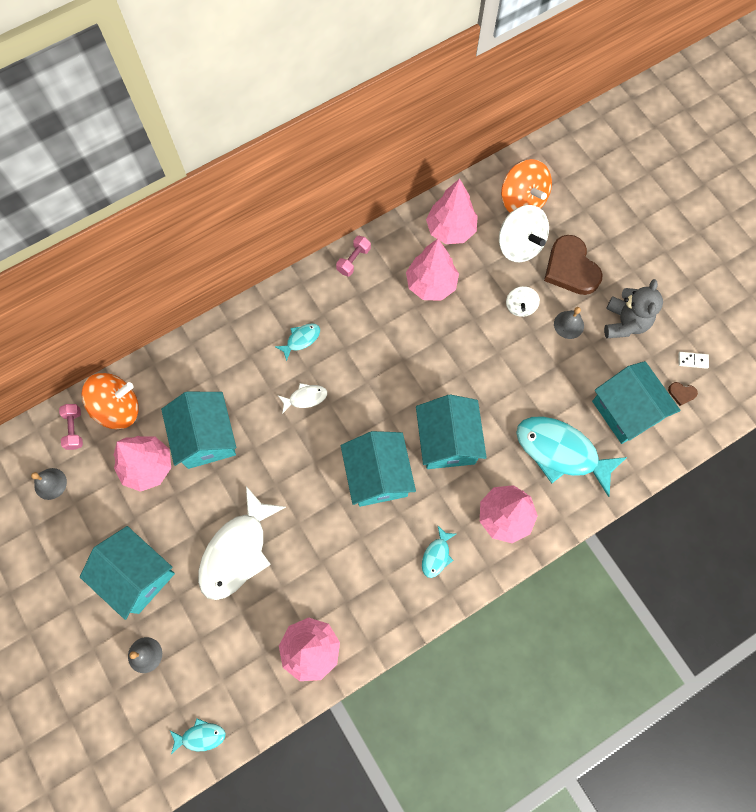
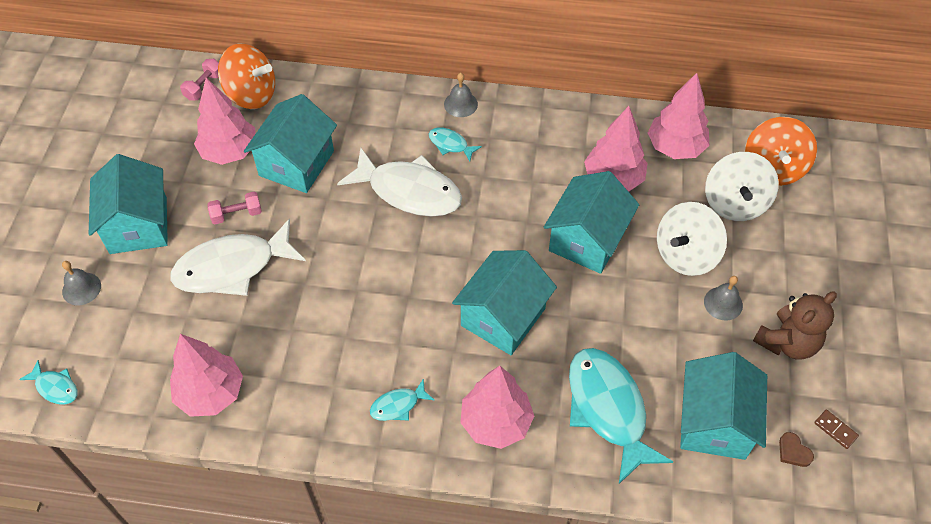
camera: 40 degrees right, 15 degrees down
grey bell [31,468,67,500] -> grey bell moved to [444,73,478,117]
turquoise fish [275,323,320,361] -> turquoise fish turned 150 degrees counterclockwise [429,127,482,161]
white fish [278,383,327,414] -> white fish [337,147,462,217], size x2.20
pink dumbbell [336,236,371,276] -> pink dumbbell moved to [207,192,262,224]
turquoise house [341,431,416,507] -> turquoise house moved to [544,171,639,274]
white spinning top [506,286,540,317] -> white spinning top [657,202,727,276], size x1.78
brown heart [544,235,603,295] -> none
grey teddy bear [604,279,663,338] -> brown teddy bear [753,291,837,360]
white domino [679,352,709,369] -> brown domino [814,410,859,449]

